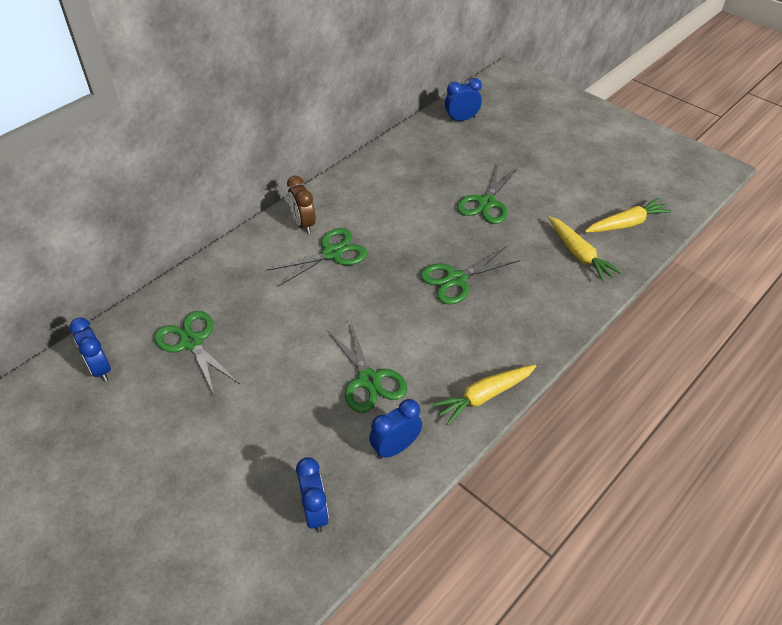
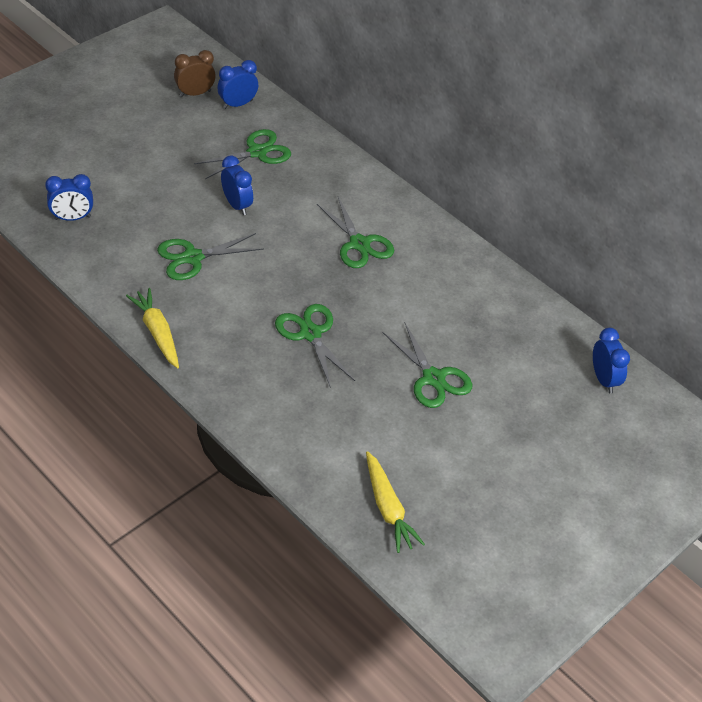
camera: 90 degrees right, 0 degrees up
brown clock [287,176,316,234] -> brown clock moved to [174,50,216,97]
blue clock [369,399,422,459] -> blue clock moved to [221,155,253,215]
green scissors [457,166,518,224] -> green scissors turned 150 degrees counterclockwise [383,323,472,408]
yellow carrot [548,216,622,282] -> none

